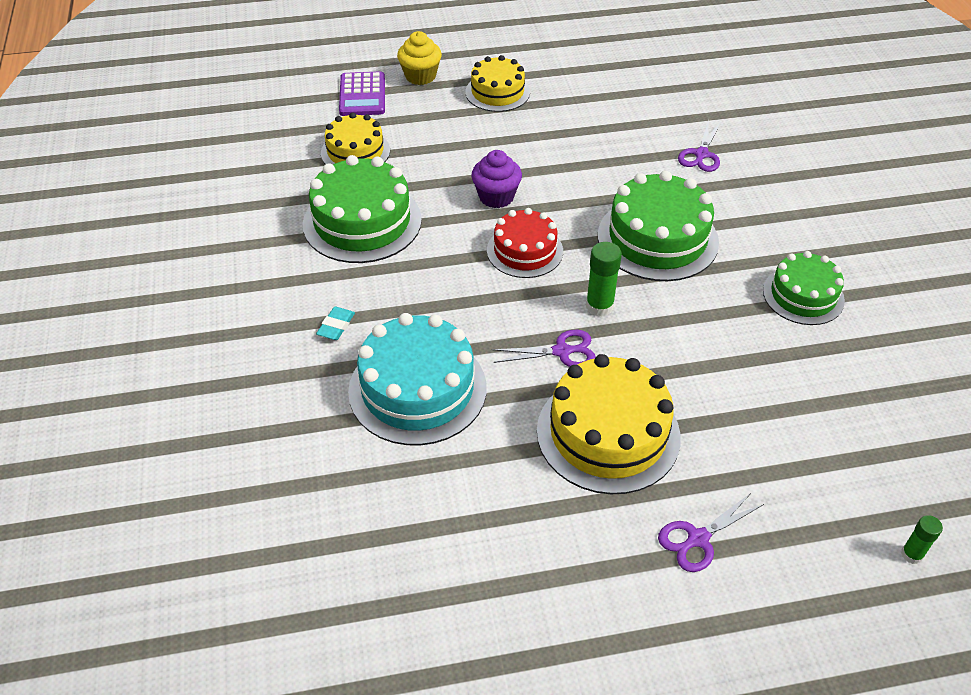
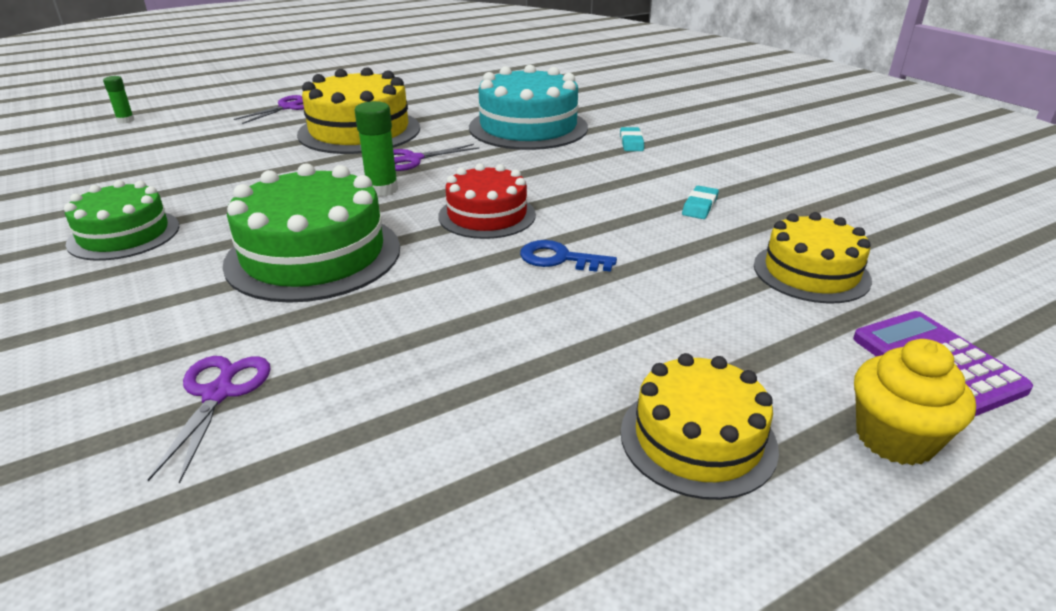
camera: 160 degrees right, 15 degrees down
green cake [303,155,422,263] -> turquoise eraser [682,186,719,219]
purple cupcake [471,150,522,208] -> blue key [520,240,617,272]

